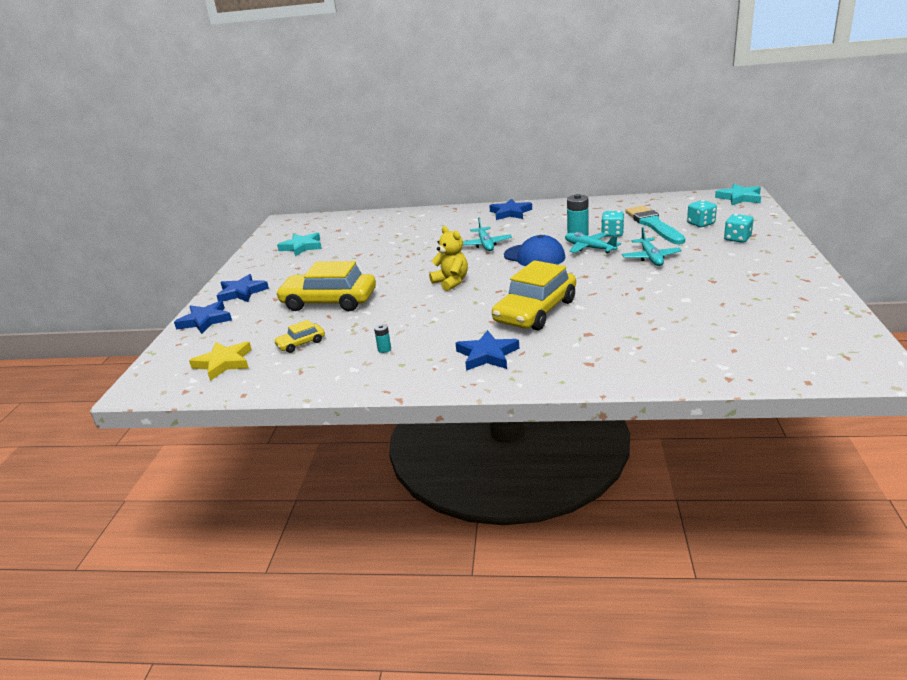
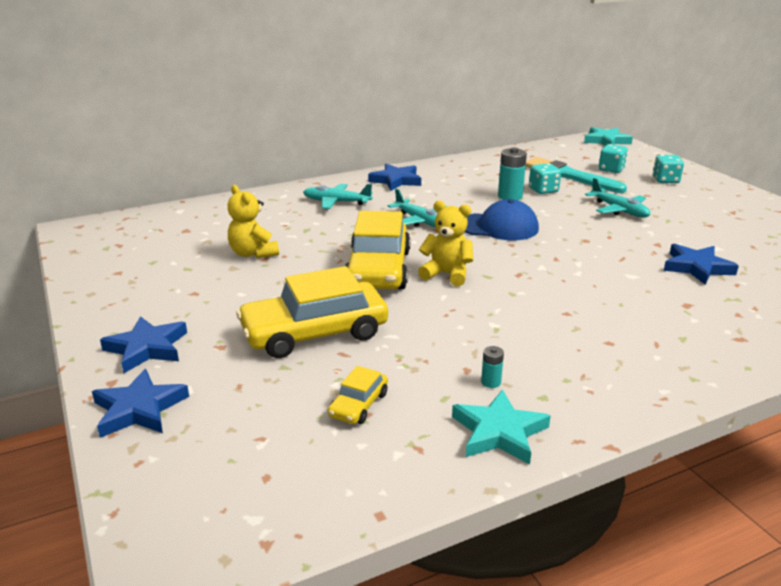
camera: 35 degrees left, 0 degrees up
yellow star [189,341,252,381] -> none
turquoise star [277,232,322,257] -> turquoise star moved to [452,389,551,465]
blue star [456,330,519,371] -> blue star moved to [664,244,739,285]
yellow car [492,260,576,330] -> yellow car moved to [345,211,410,289]
turquoise plane [565,232,621,253] -> turquoise plane moved to [303,184,373,209]
none -> yellow teddy bear [227,185,279,259]

